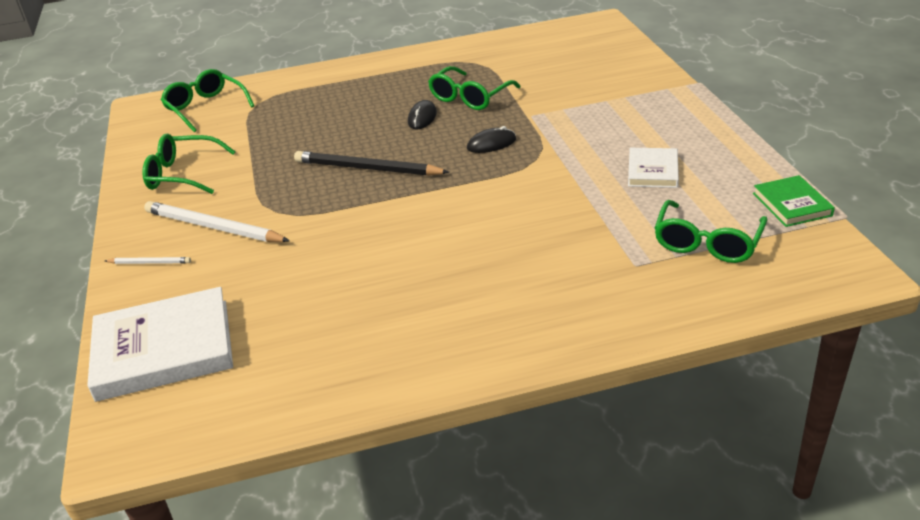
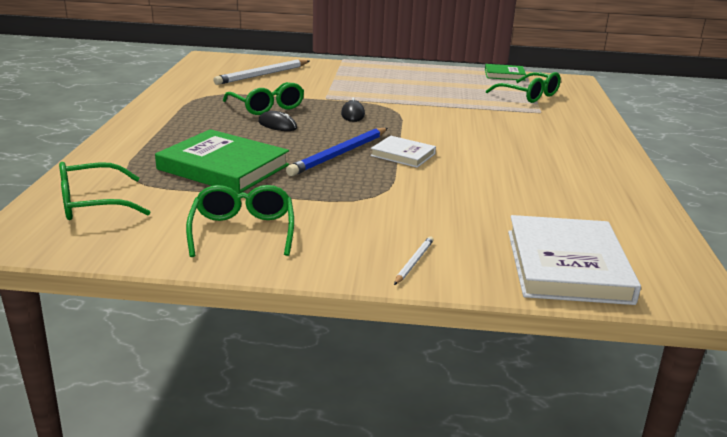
camera: 75 degrees left, 10 degrees down
green glasses [142,134,236,194] -> green glasses turned 150 degrees clockwise [186,185,294,257]
white pencil [144,201,290,242] -> white pencil moved to [214,59,309,85]
black pencil [294,151,449,176] -> blue pencil [286,128,388,176]
white book [628,148,679,188] -> white book moved to [370,136,436,168]
none -> green book [155,129,289,194]

